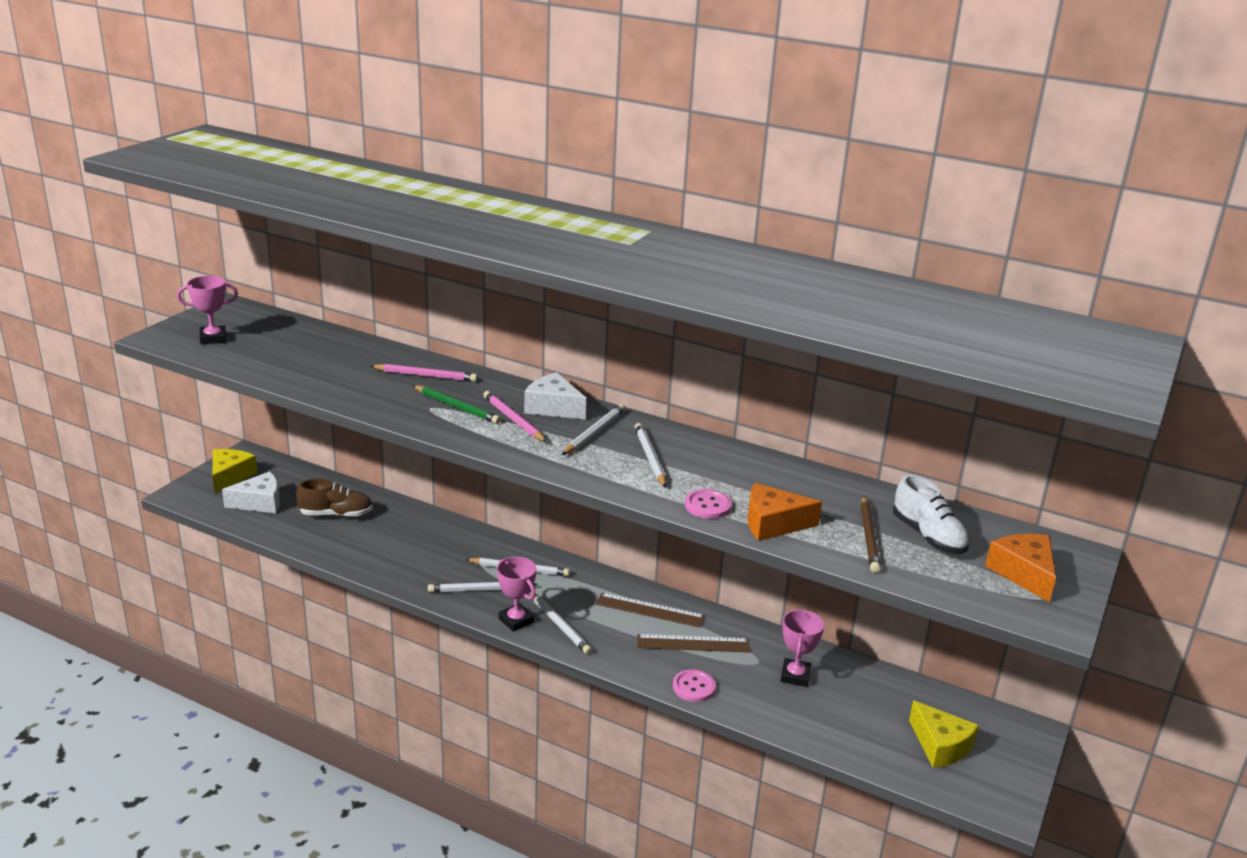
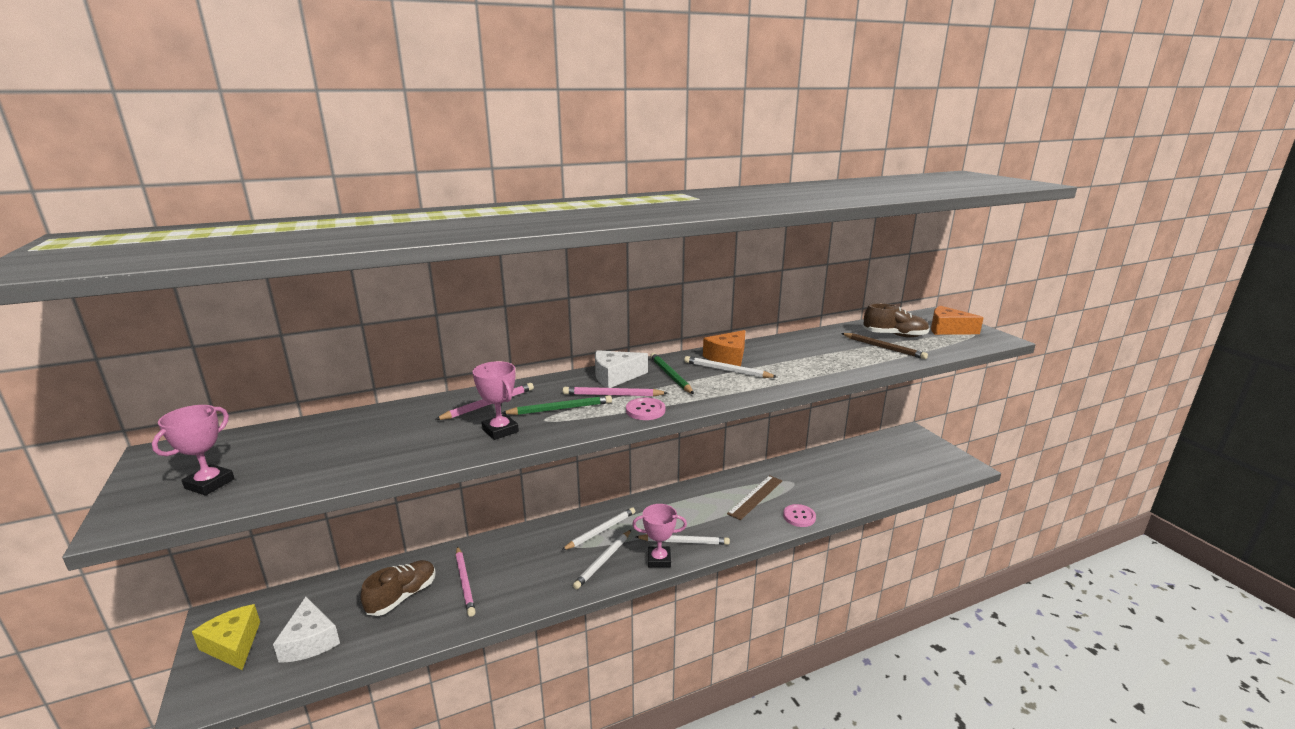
camera: 50 degrees left, 5 degrees down
white cheese [222,471,280,513] -> white cheese turned 135 degrees clockwise [273,597,340,663]
white pencil [562,404,625,455] -> green pencil [650,353,694,394]
brown ruler [596,592,705,628] -> none
pink button [685,489,732,519] -> pink button moved to [626,398,665,420]
orange cheese [747,483,822,541] -> orange cheese moved to [703,330,746,366]
pink trophy [781,610,824,687] -> pink trophy moved to [472,361,519,440]
white shoe [893,475,970,554] -> brown shoe [863,303,930,337]
yellow cheese [909,700,979,768] -> none
none -> pink pencil [456,546,476,617]

